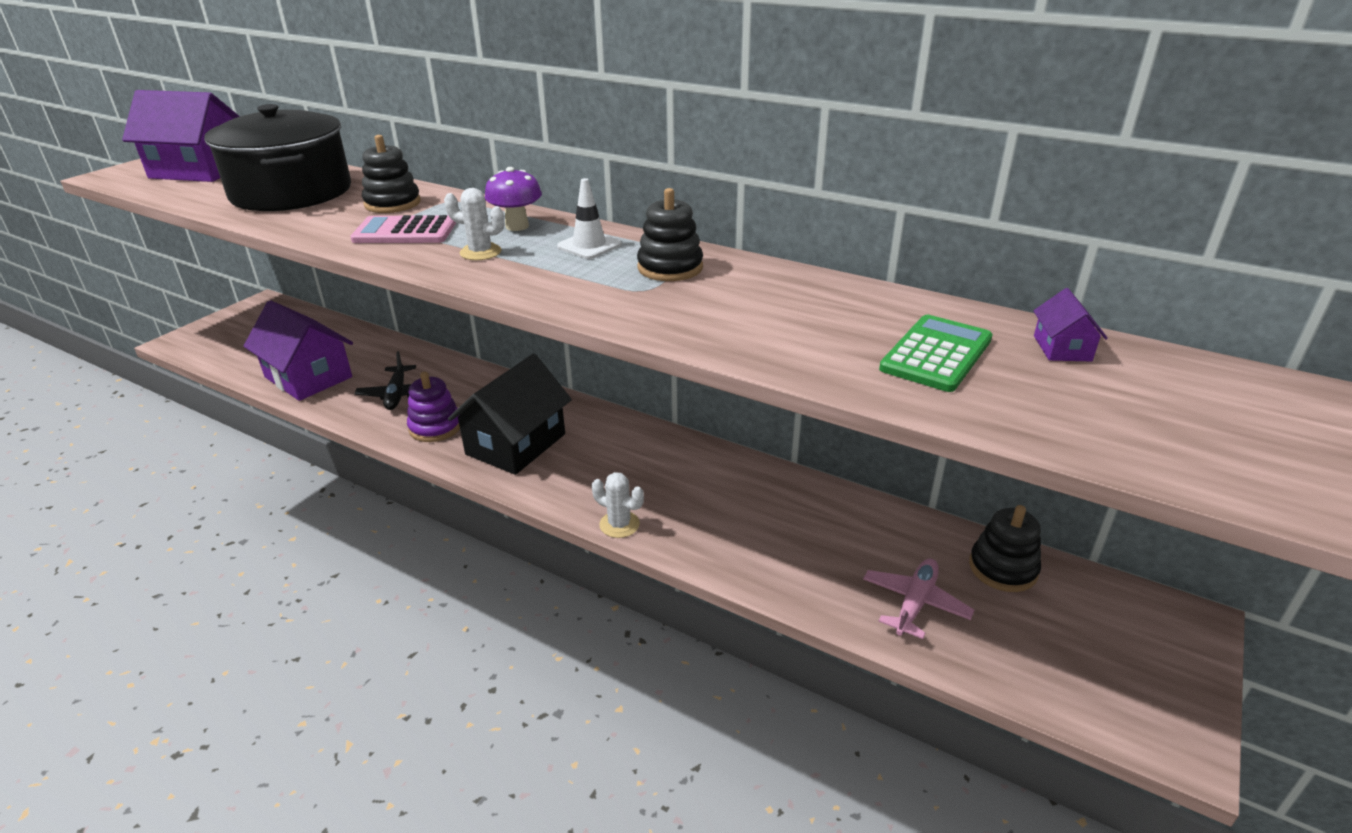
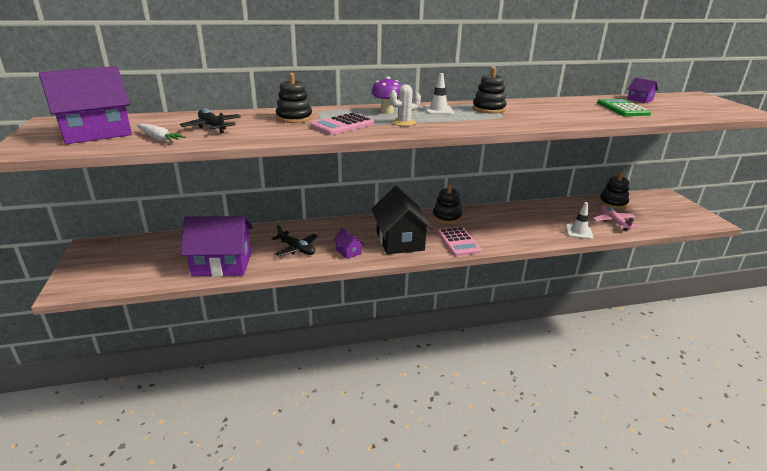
camera: 45 degrees left, 5 degrees down
black pot [204,104,351,211] -> black plane [180,109,241,134]
purple stacking toy [407,372,460,442] -> purple house [333,228,364,259]
white cactus [592,472,644,538] -> none
none -> white carrot [136,124,186,142]
none -> black stacking toy [432,184,462,224]
none -> pink calculator [437,227,482,256]
none -> white traffic cone [566,202,593,239]

